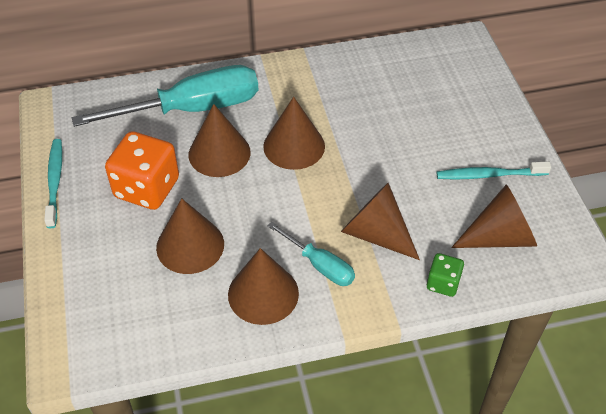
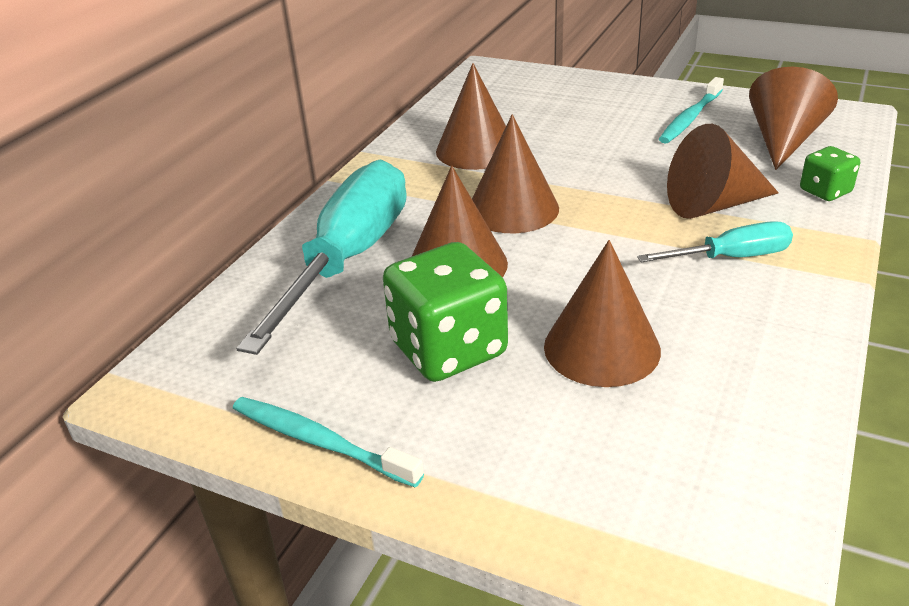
camera: 50 degrees left, 15 degrees down
orange dice [105,131,179,210] -> green dice [383,242,508,382]
brown cone [228,248,299,325] -> brown cone moved to [436,63,506,170]

